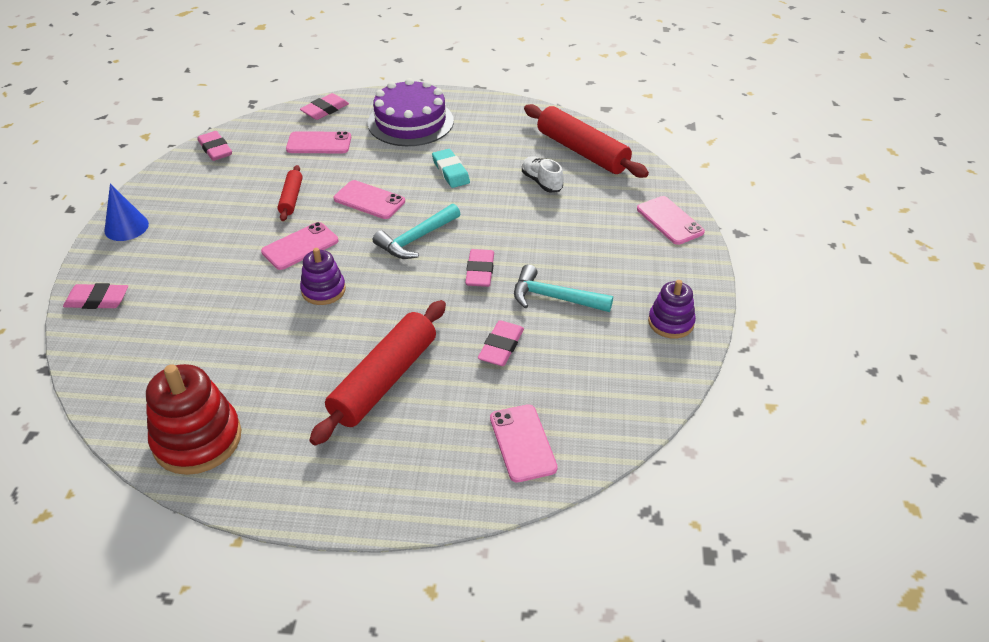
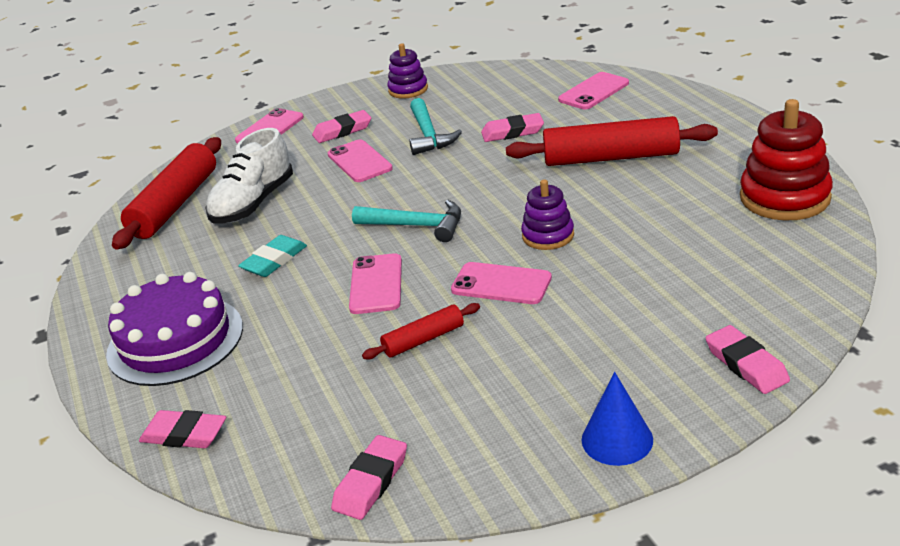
camera: 115 degrees left, 10 degrees down
pink phone [286,131,351,153] -> pink phone moved to [328,139,393,182]
pink eraser [465,249,494,287] -> pink eraser moved to [312,110,371,143]
white shoe [522,156,564,192] -> white shoe [205,128,293,224], size x1.69

